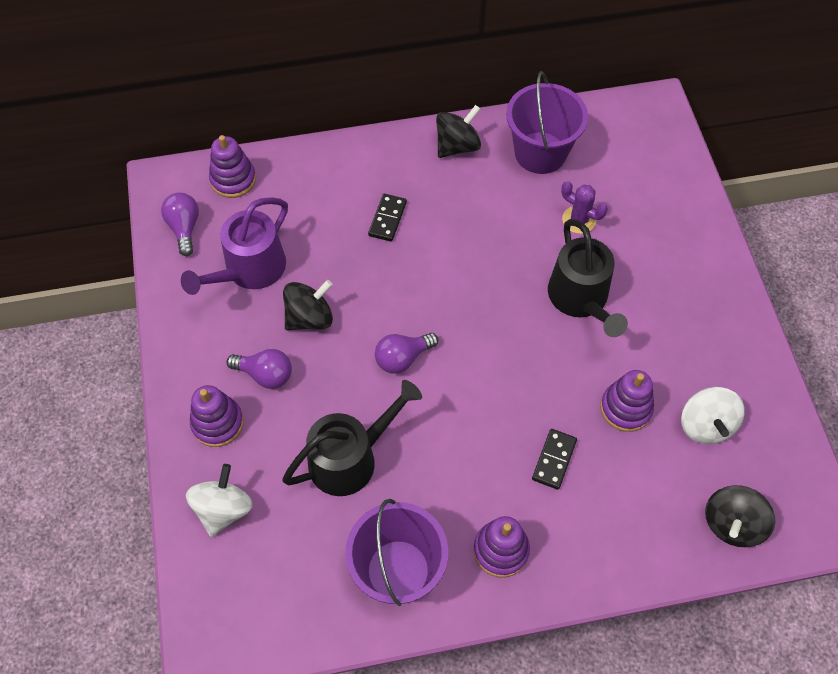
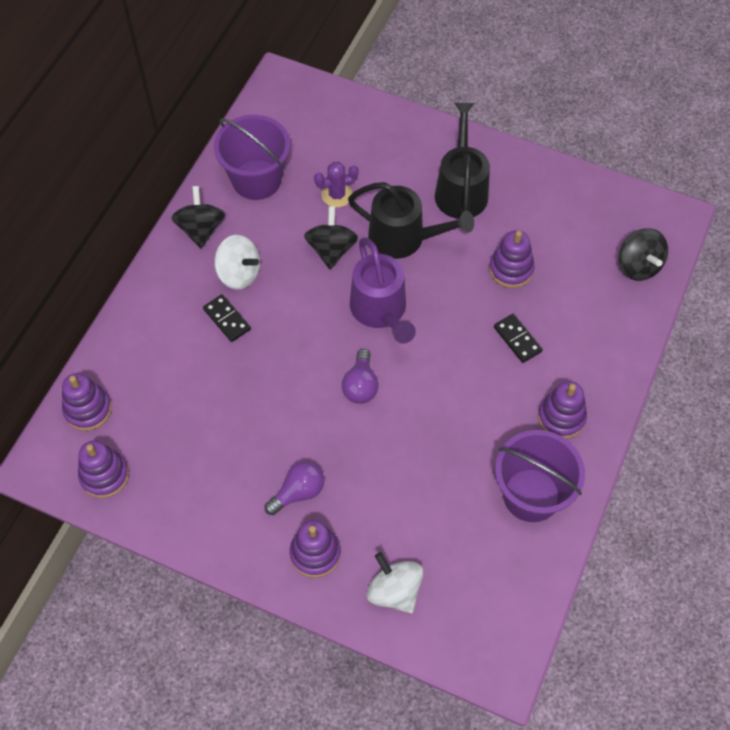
camera: 55 degrees left, 0 degrees up
purple light bulb [161,193,199,256] -> purple stacking toy [78,441,129,498]
purple watering can [181,197,288,295] -> purple watering can moved to [350,237,416,344]
black watering can [282,380,422,496] -> black watering can moved to [435,103,490,219]
black spinning top [283,280,333,331] -> black spinning top moved to [304,206,358,269]
white spinning top [681,387,745,444] -> white spinning top moved to [214,235,260,290]

